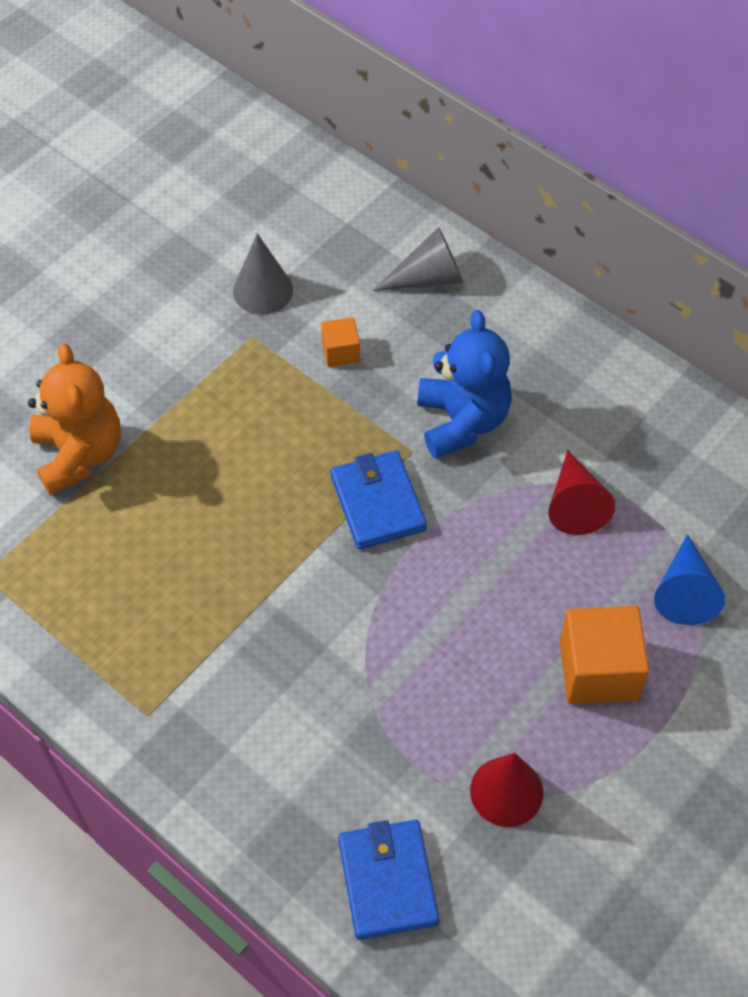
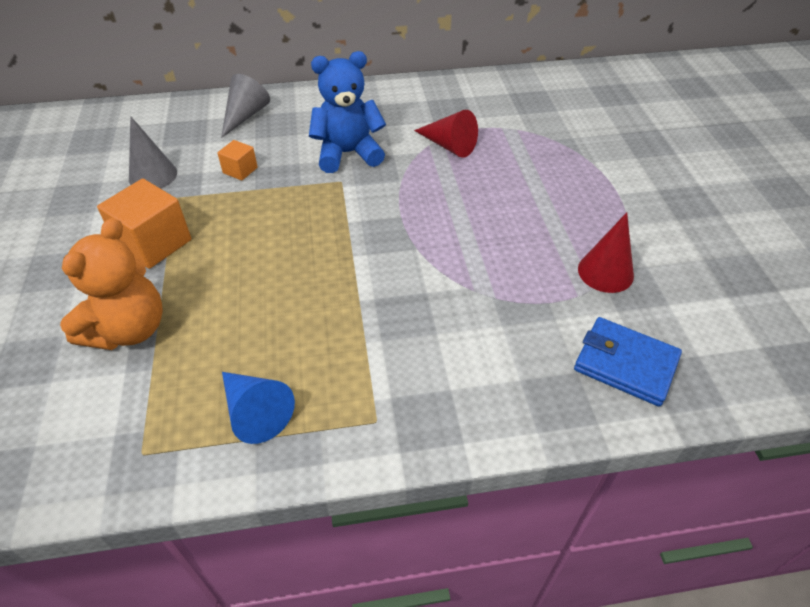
camera: 50 degrees left, 10 degrees down
orange teddy bear [28,343,121,495] -> orange teddy bear turned 90 degrees clockwise [60,218,163,350]
blue wallet [331,450,427,550] -> none
blue teddy bear [417,310,512,458] -> blue teddy bear turned 45 degrees counterclockwise [309,51,386,173]
orange cube [560,606,649,704] -> orange cube moved to [97,179,191,269]
blue cone [654,534,725,625] -> blue cone moved to [222,372,295,444]

